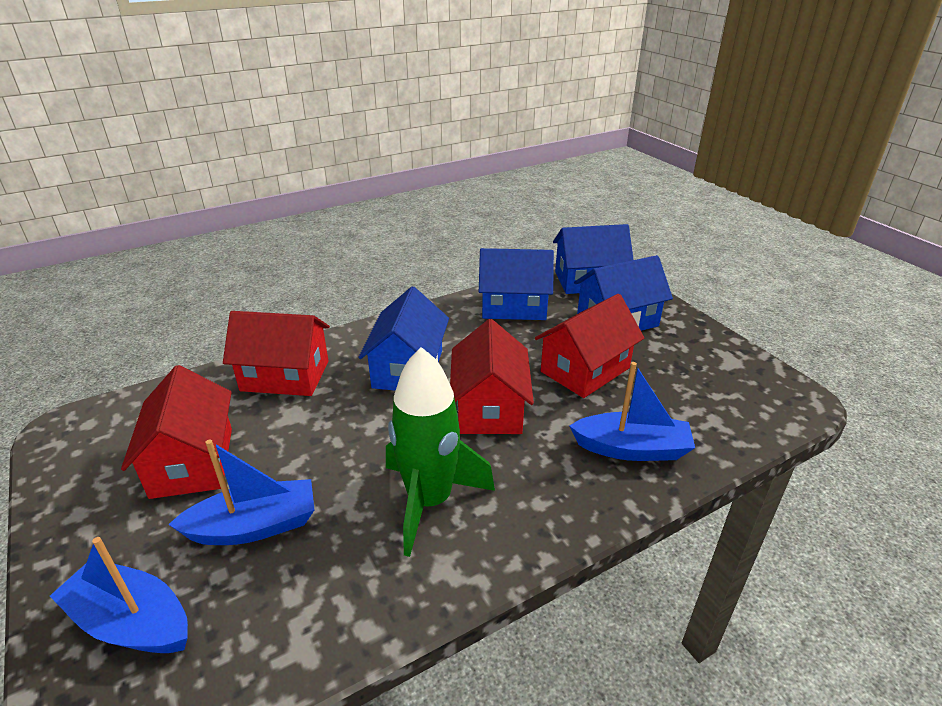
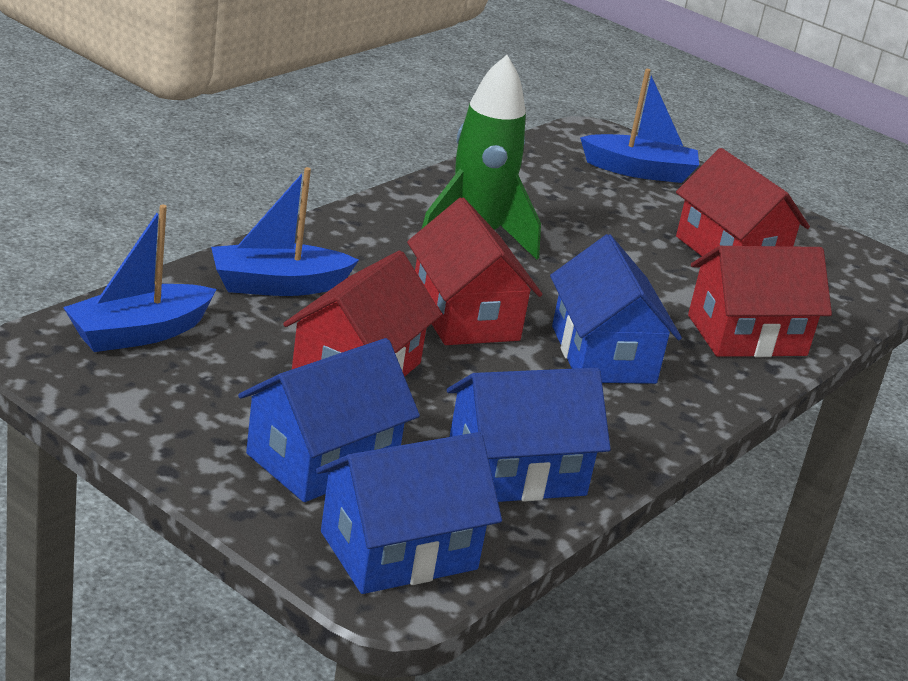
camera: 155 degrees right, 5 degrees down
blue boat [168,439,315,545] -> blue boat moved to [63,205,217,352]

